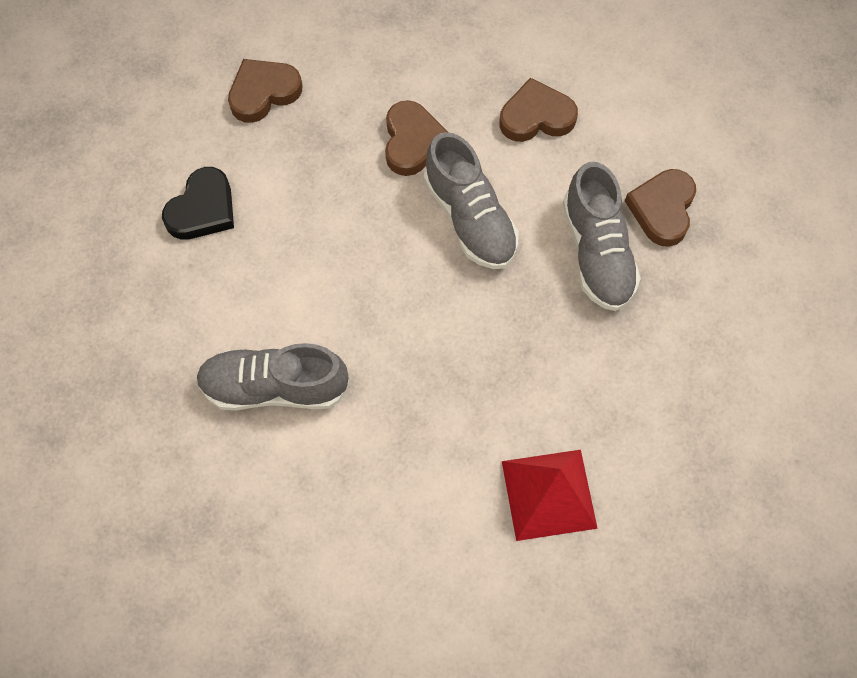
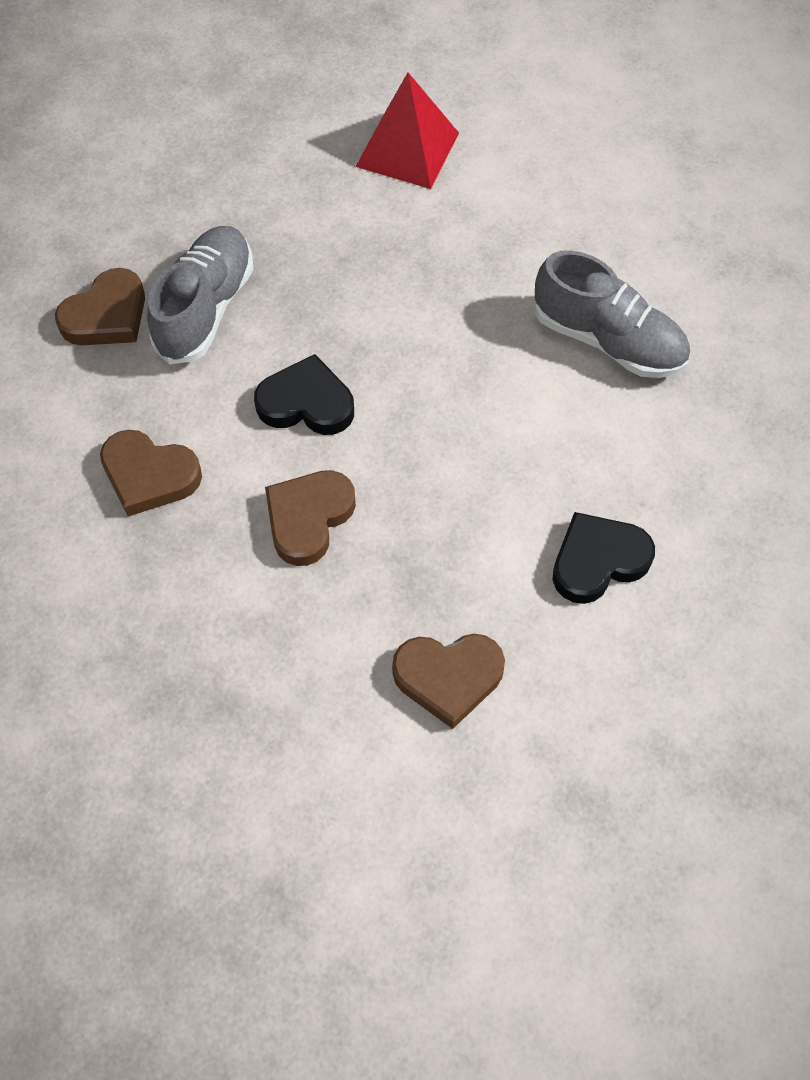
camera: 150 degrees left, 5 degrees down
grey shoe [424,132,519,269] -> black heart [254,354,354,435]

